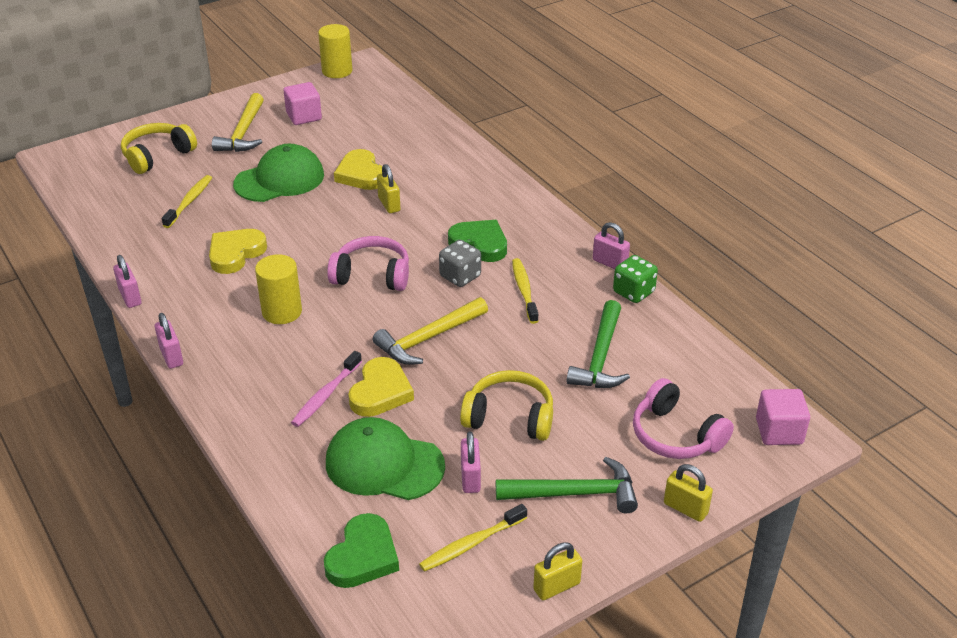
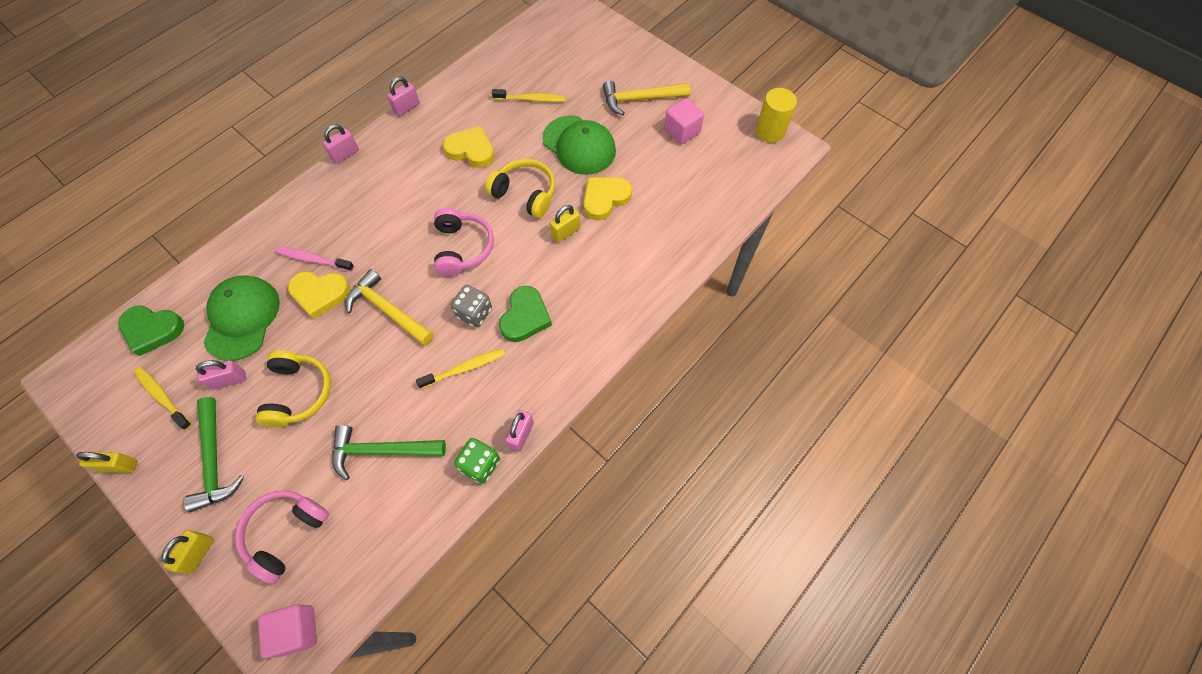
camera: 75 degrees right, 25 degrees up
yellow headphones [121,123,197,174] -> yellow headphones moved to [485,159,555,218]
yellow cylinder [255,254,302,324] -> none
yellow padlock [533,542,582,600] -> yellow padlock turned 45 degrees counterclockwise [76,452,137,473]

